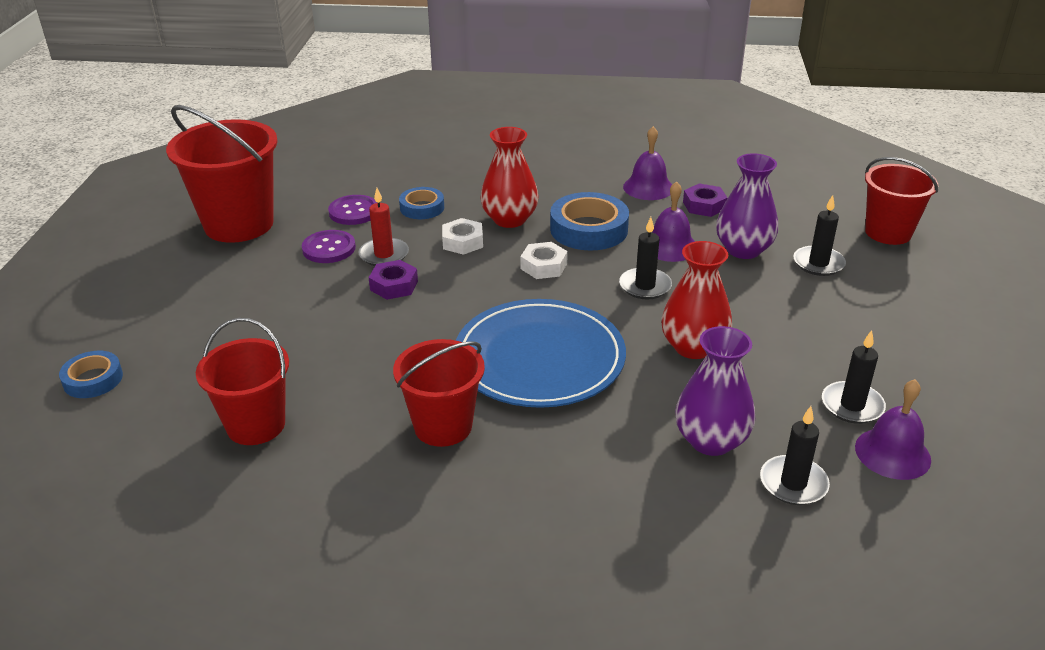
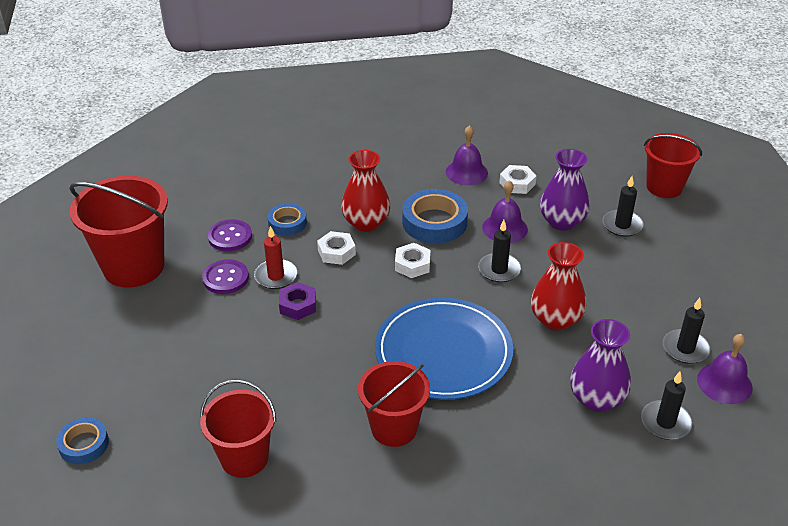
camera: 15 degrees left, 5 degrees up
purple nut [683,183,727,217] -> white nut [499,165,536,194]

